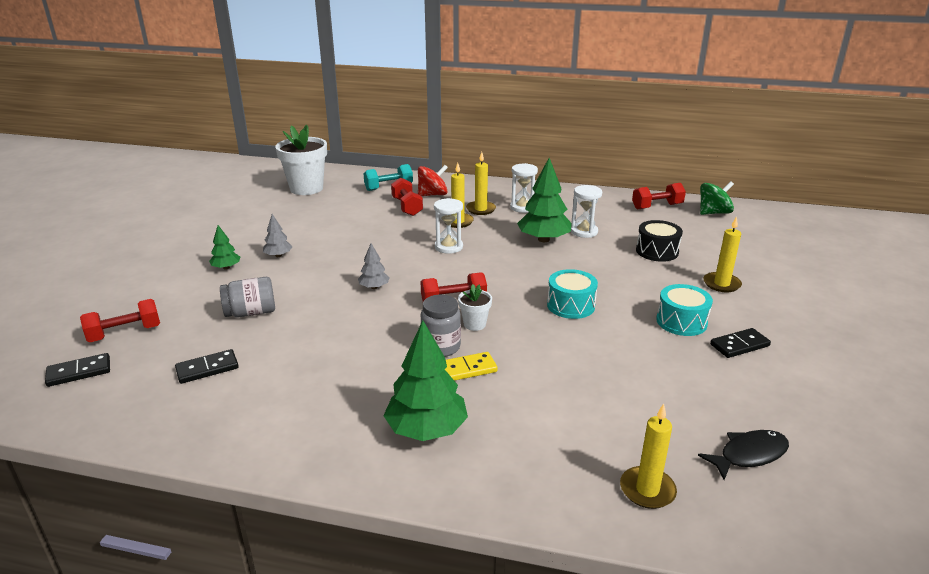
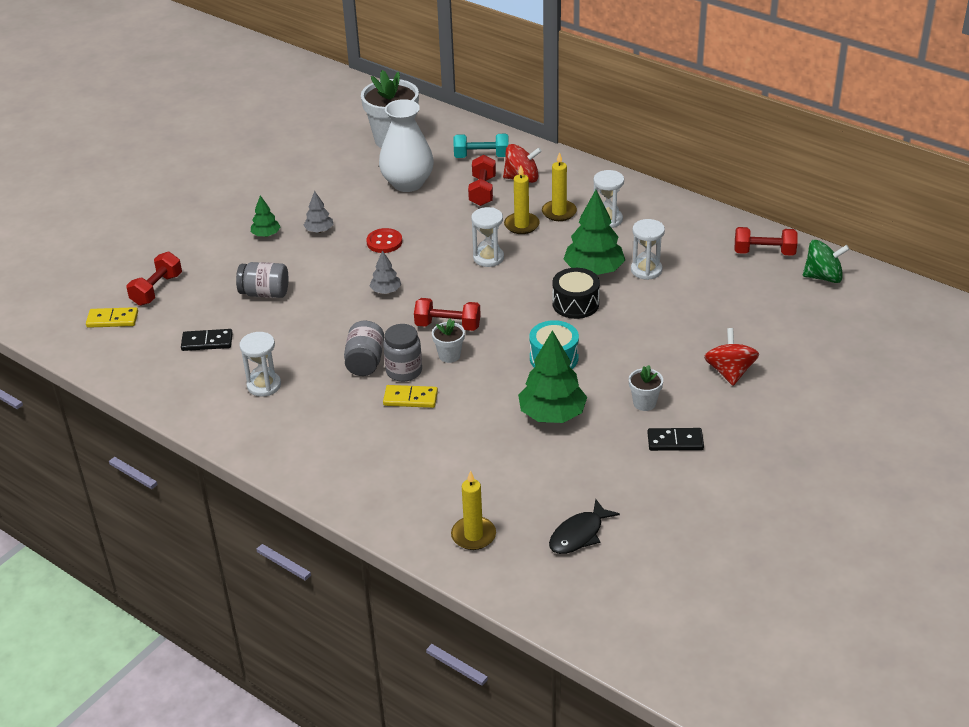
camera: 25 degrees right, 10 degrees up
black domino [45,353,110,387] -> yellow domino [86,307,138,328]
red dumbbell [80,299,160,342] -> red dumbbell turned 60 degrees counterclockwise [126,252,182,306]
green tree [383,321,468,441] -> green tree moved to [518,330,587,423]
black drum [636,220,683,262] -> black drum moved to [552,268,600,319]
turquoise drum [656,284,713,336] -> white flower pot [629,365,663,411]
black fish [698,430,789,480] -> black fish turned 135 degrees clockwise [549,498,620,554]
yellow candle [703,216,742,292] -> red spinning top [704,328,759,386]
none -> white hourglass [240,332,281,397]
none -> grey jar [344,321,384,376]
none -> red button [366,228,402,253]
none -> white vase [379,99,434,192]

